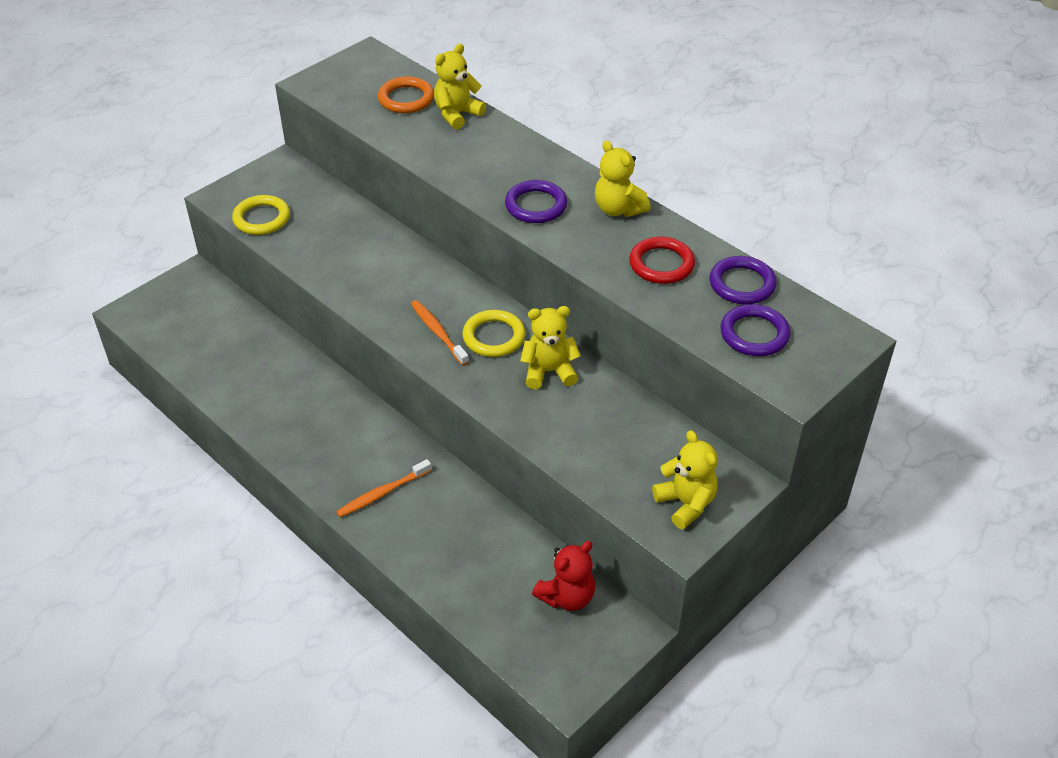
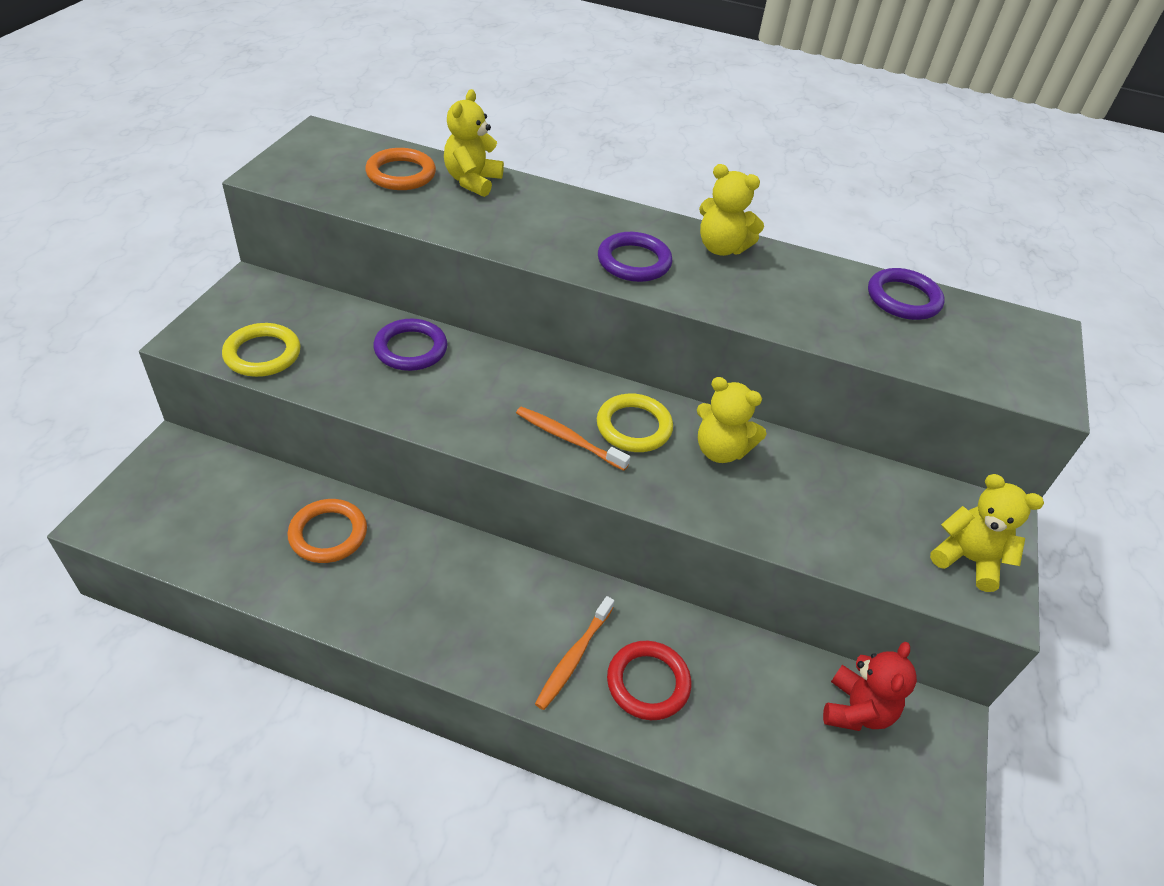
camera: 30 degrees left, 0 degrees up
yellow teddy bear [520,306,581,389] -> yellow teddy bear turned 120 degrees counterclockwise [697,377,766,463]
red ring [629,236,695,284] -> red ring moved to [607,641,691,720]
purple ring [720,304,791,356] -> purple ring moved to [373,319,448,371]
none -> orange ring [287,499,367,563]

